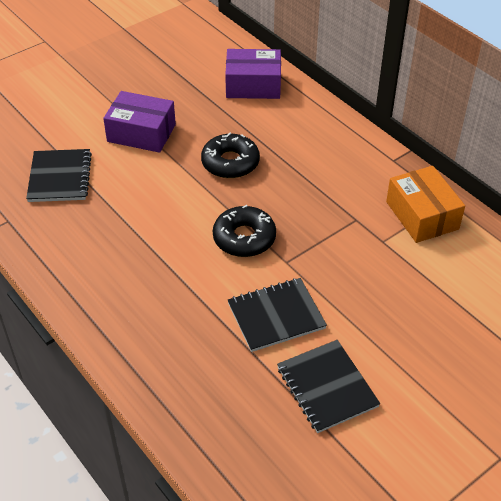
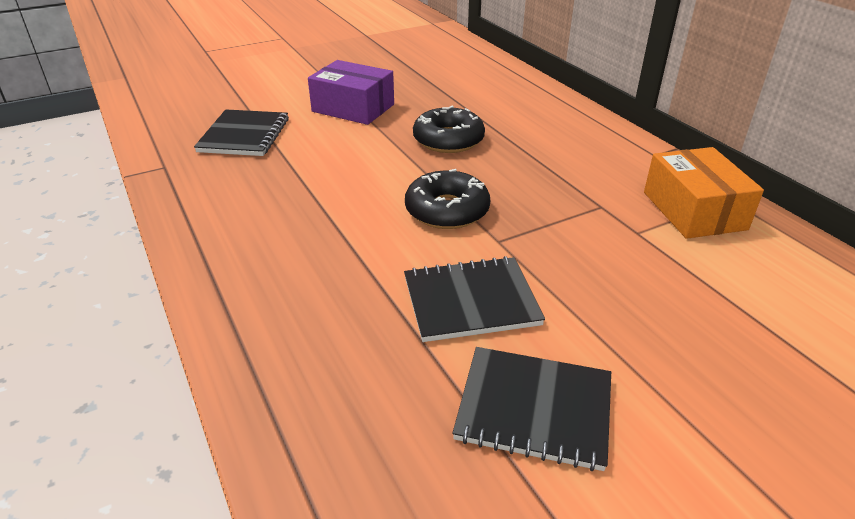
camera: 10 degrees right, 10 degrees down
purple box [225,49,281,99] -> none
black notebook [277,340,380,433] -> black notebook turned 60 degrees counterclockwise [452,347,611,471]

